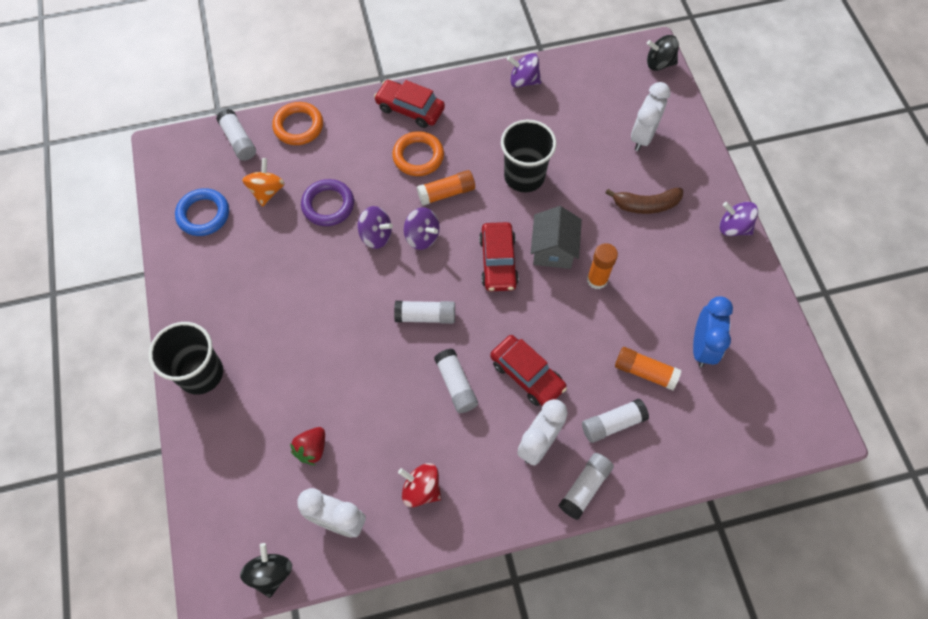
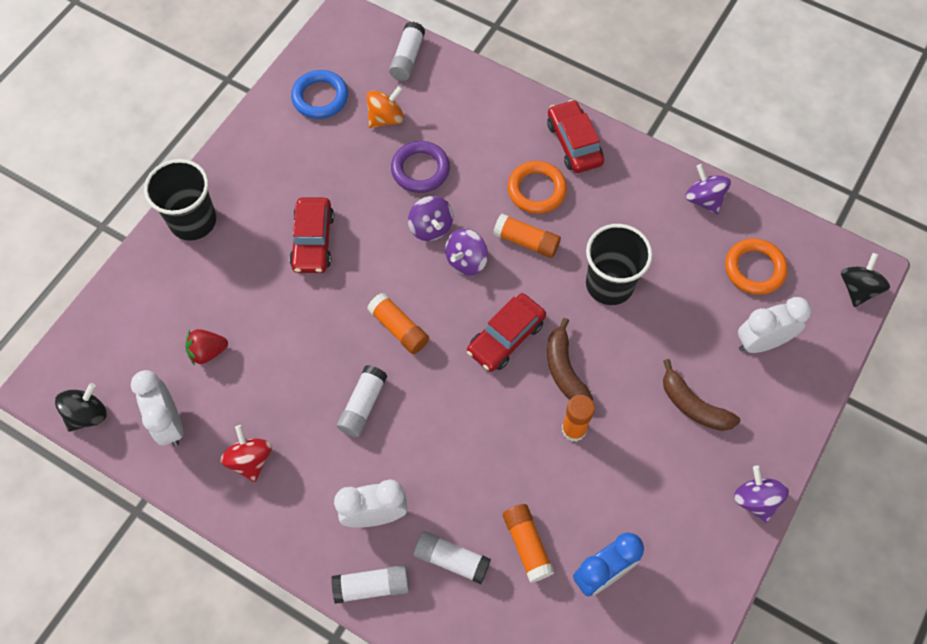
camera: 45 degrees right, 0 degrees up
orange ring [272,102,323,145] -> orange ring moved to [725,238,788,295]
white glue stick [394,301,455,324] -> orange glue stick [367,293,429,354]
purple spinning top [404,207,439,250] -> purple spinning top turned 45 degrees clockwise [445,229,488,275]
red car [490,335,567,406] -> red car moved to [289,198,334,273]
grey house [531,206,582,269] -> brown banana [547,318,593,401]
black spinning top [647,35,679,71] -> black spinning top turned 60 degrees clockwise [841,253,890,307]

